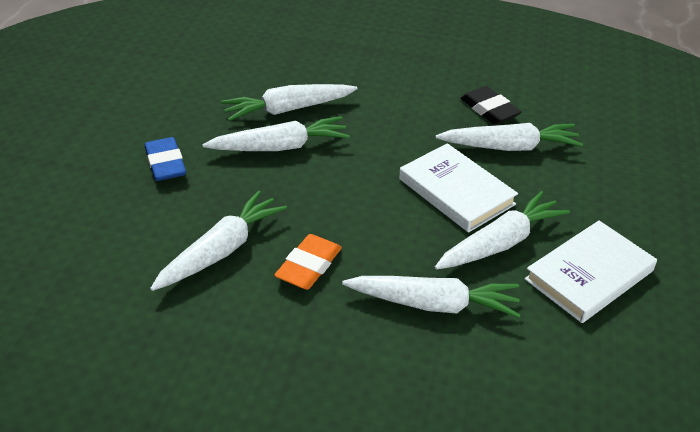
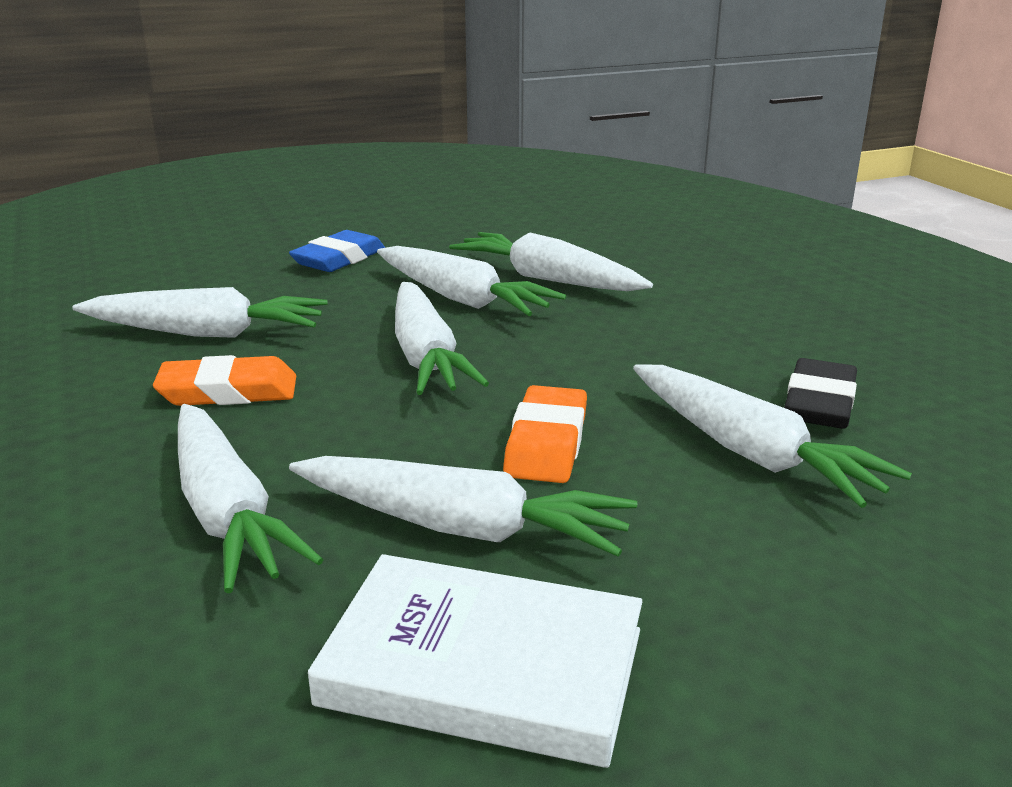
camera: 55 degrees right, 15 degrees down
white book [399,143,518,233] -> orange eraser [503,385,587,483]
none -> white carrot [395,282,489,395]

